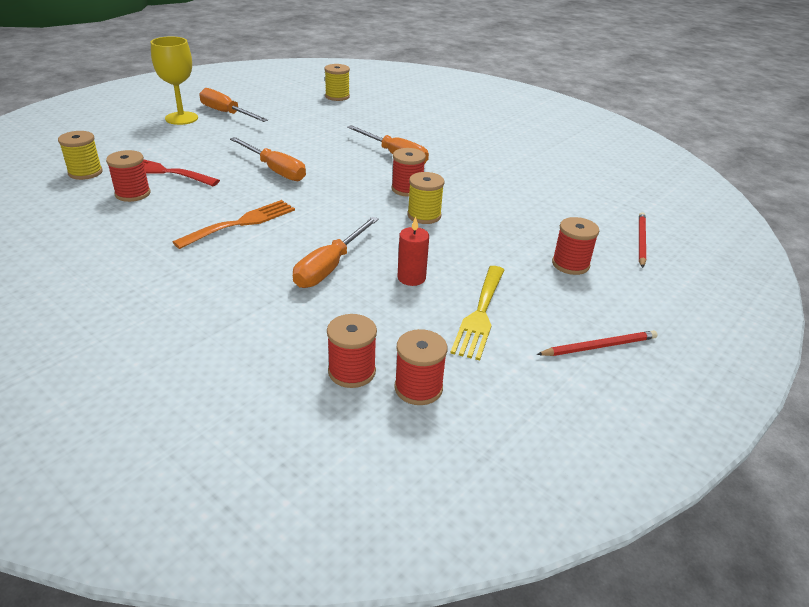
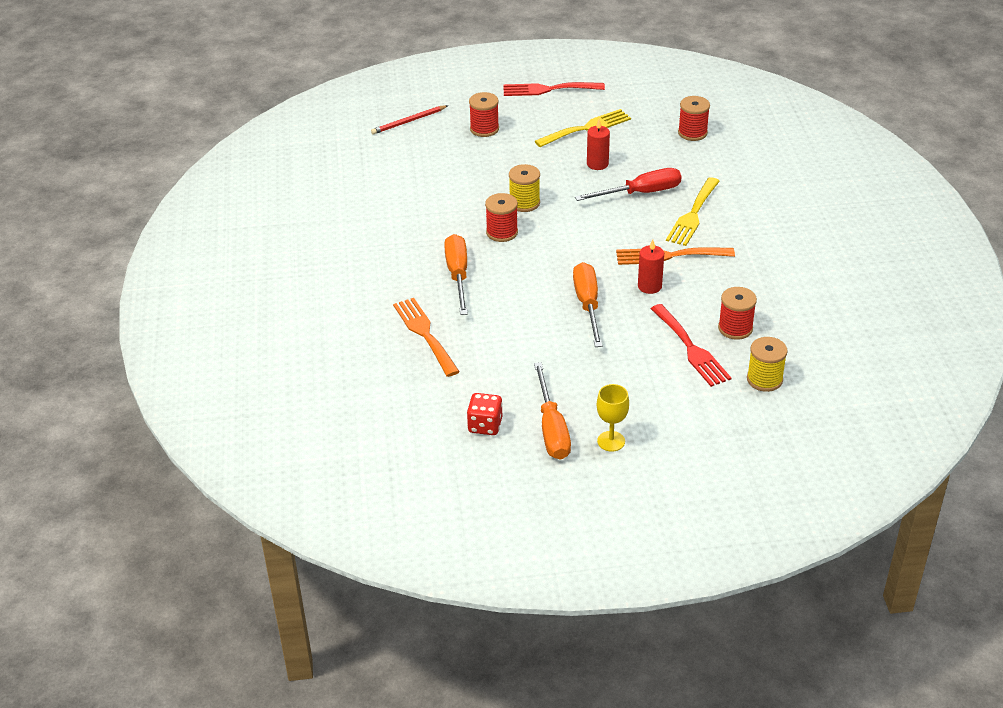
camera: 135 degrees left, 5 degrees up
yellow goblet [151,37,198,125] -> yellow goblet [597,384,629,452], size x0.64
orange screwdriver [293,217,379,288] -> red screwdriver [575,168,681,201]
yellow spool [324,64,350,101] -> none
red spool [394,329,448,405] -> none
red pencil [536,330,657,356] -> red fork [503,82,605,96]
none -> orange fork [393,298,460,377]
none -> red dice [467,393,502,435]
none -> red candle [638,240,664,294]
none -> yellow fork [666,177,720,246]

